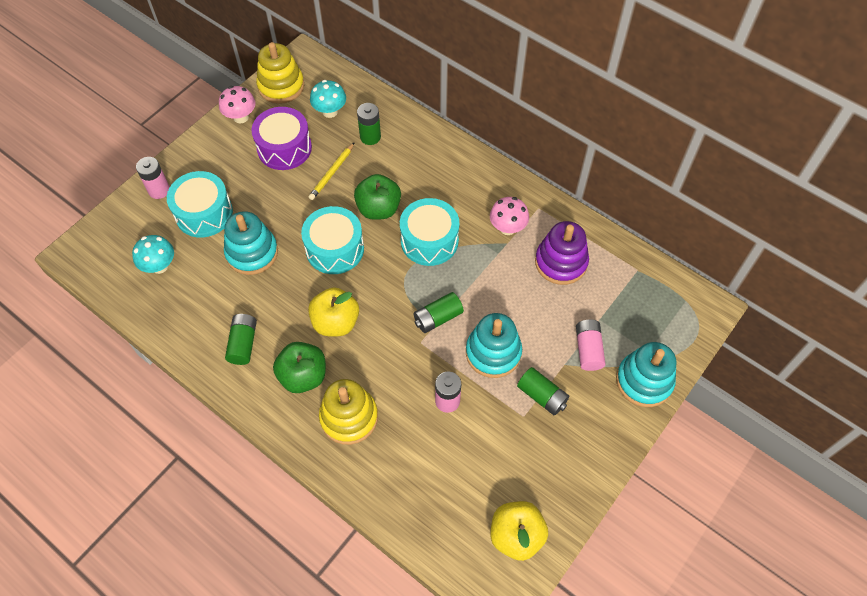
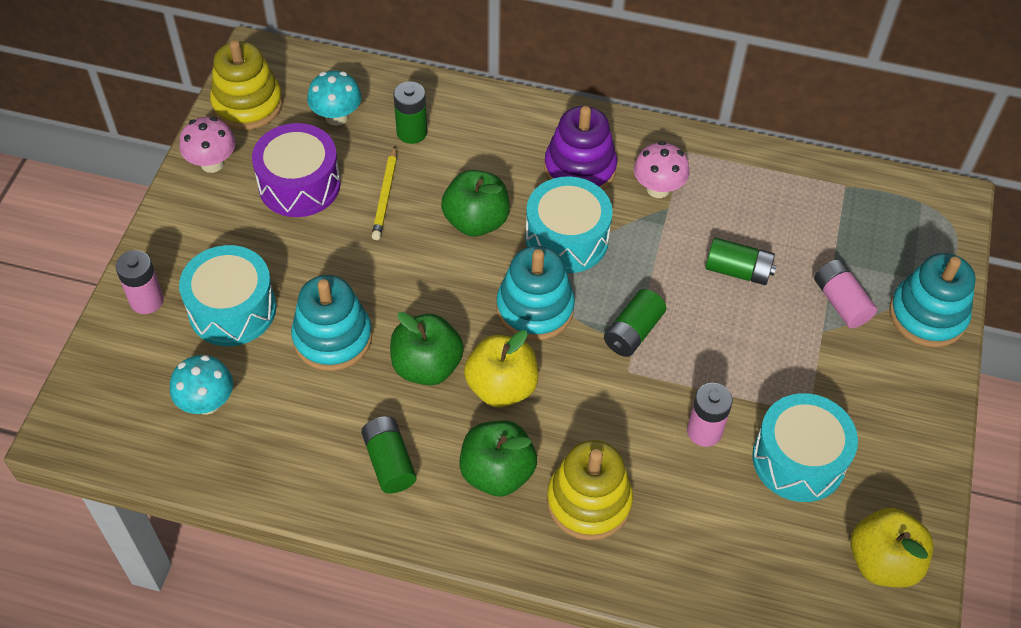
camera: 25 degrees left, 5 degrees down
turquoise drum [301,206,364,274] -> turquoise drum moved to [752,393,858,502]
turquoise stacking toy [466,313,522,378] -> turquoise stacking toy moved to [496,246,575,341]
green battery [517,367,569,415] -> green battery moved to [705,238,776,285]
purple stacking toy [535,221,589,285] -> purple stacking toy moved to [544,106,617,190]
none -> green apple [390,312,464,385]

